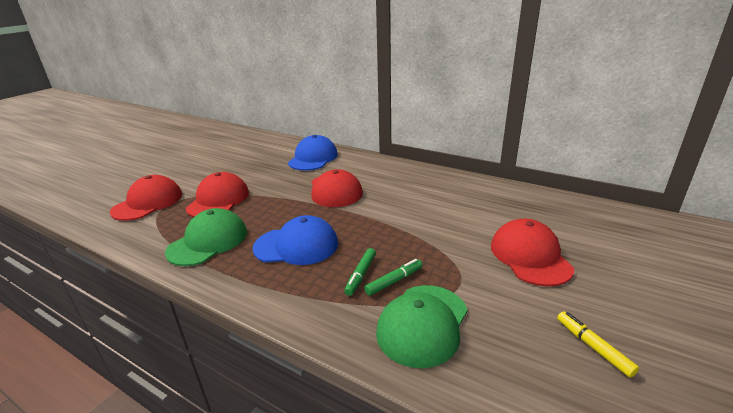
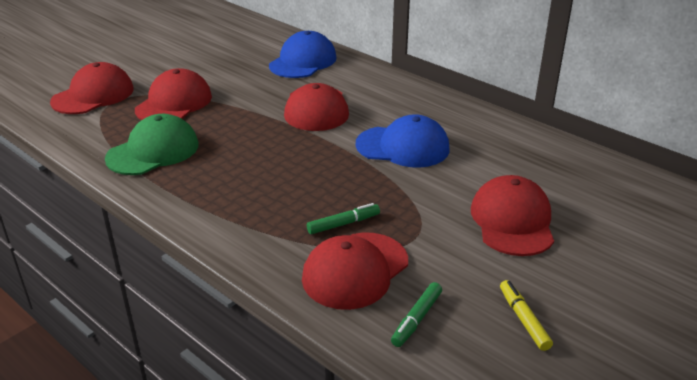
camera: 10 degrees right, 5 degrees up
blue cap [253,215,338,265] -> blue cap moved to [356,114,450,168]
green marker [344,248,376,296] -> green marker moved to [391,282,442,347]
green cap [376,285,467,368] -> red cap [302,233,408,310]

